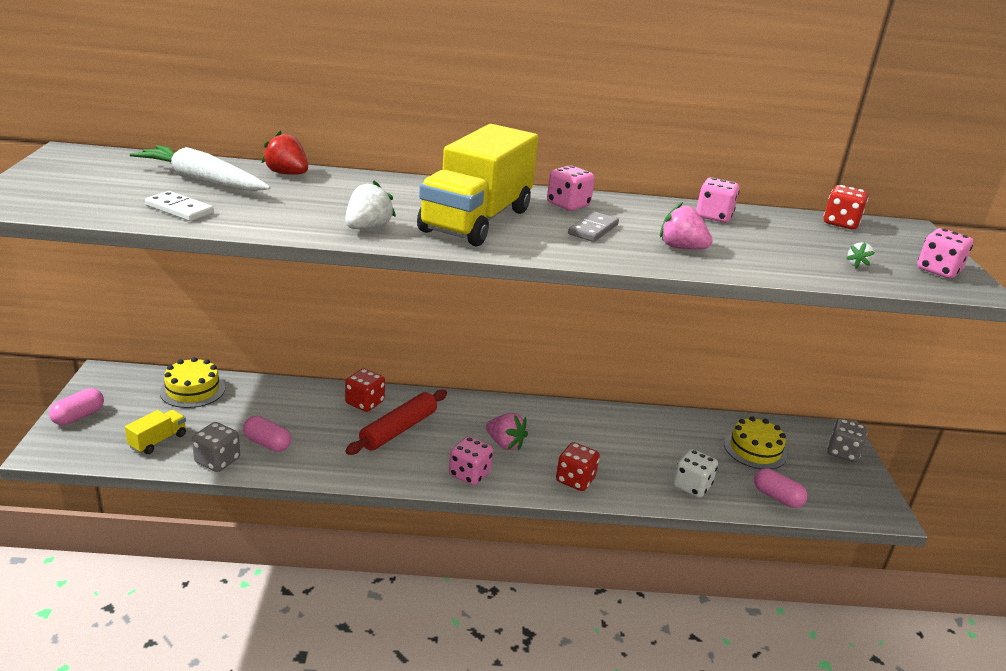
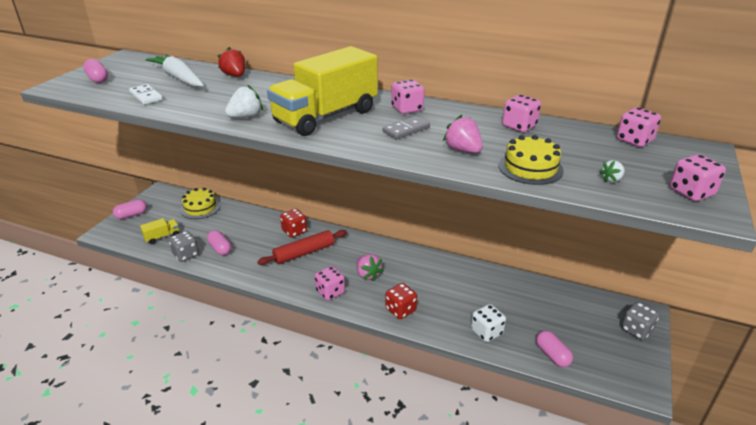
camera: 25 degrees right, 5 degrees up
yellow cake [724,416,787,469] -> yellow cake moved to [499,135,564,185]
red dice [824,185,868,229] -> pink dice [617,107,661,147]
none -> pink capsule [83,59,108,83]

